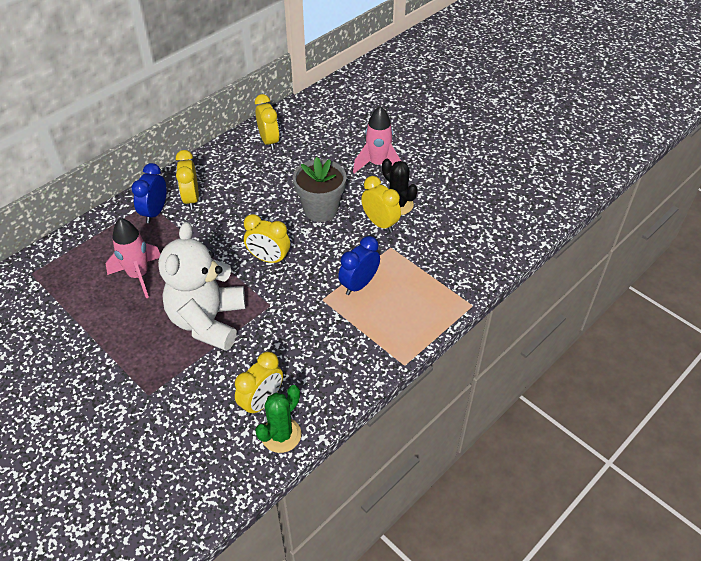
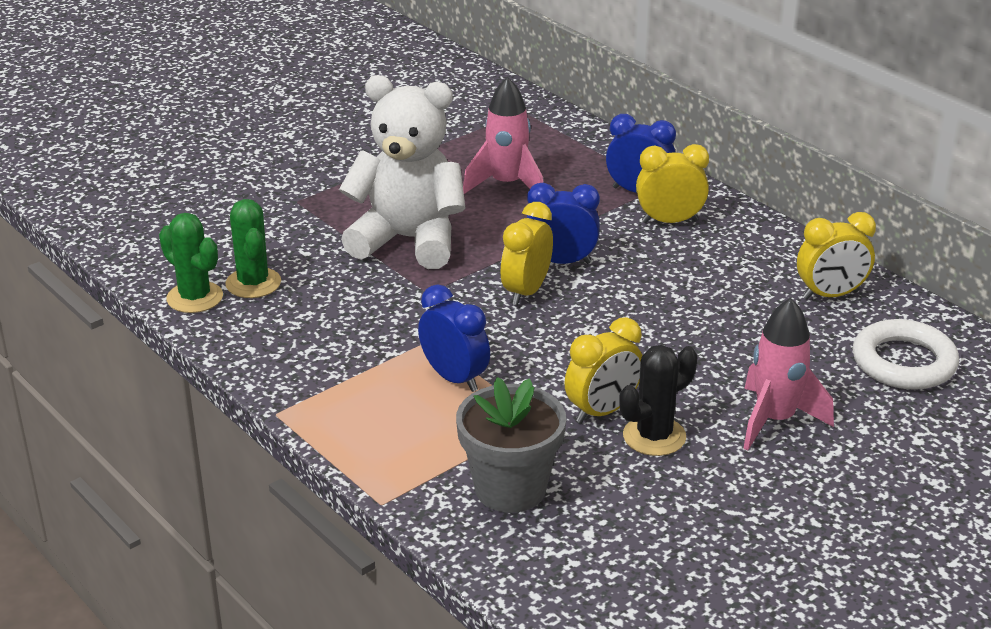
camera: 95 degrees right, 15 degrees down
yellow clock [235,352,283,416] -> green cactus [225,199,281,298]
grey flower pot [293,157,347,222] -> grey flower pot moved to [456,377,566,513]
none -> blue clock [527,183,600,264]
none -> white ring [853,319,959,390]

